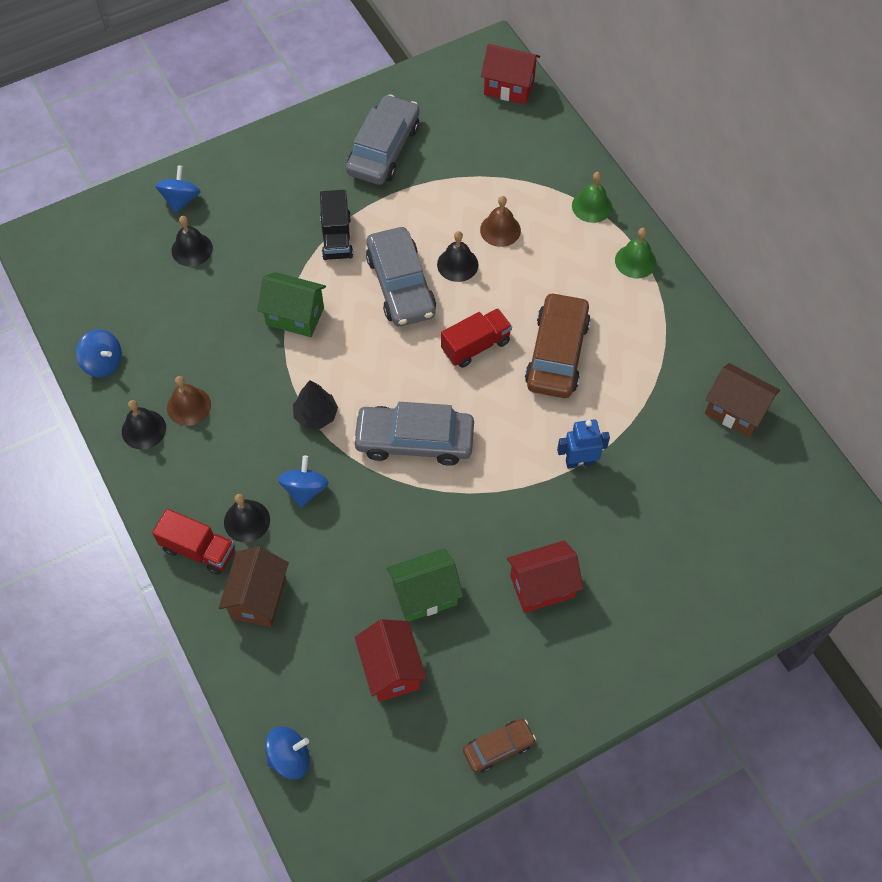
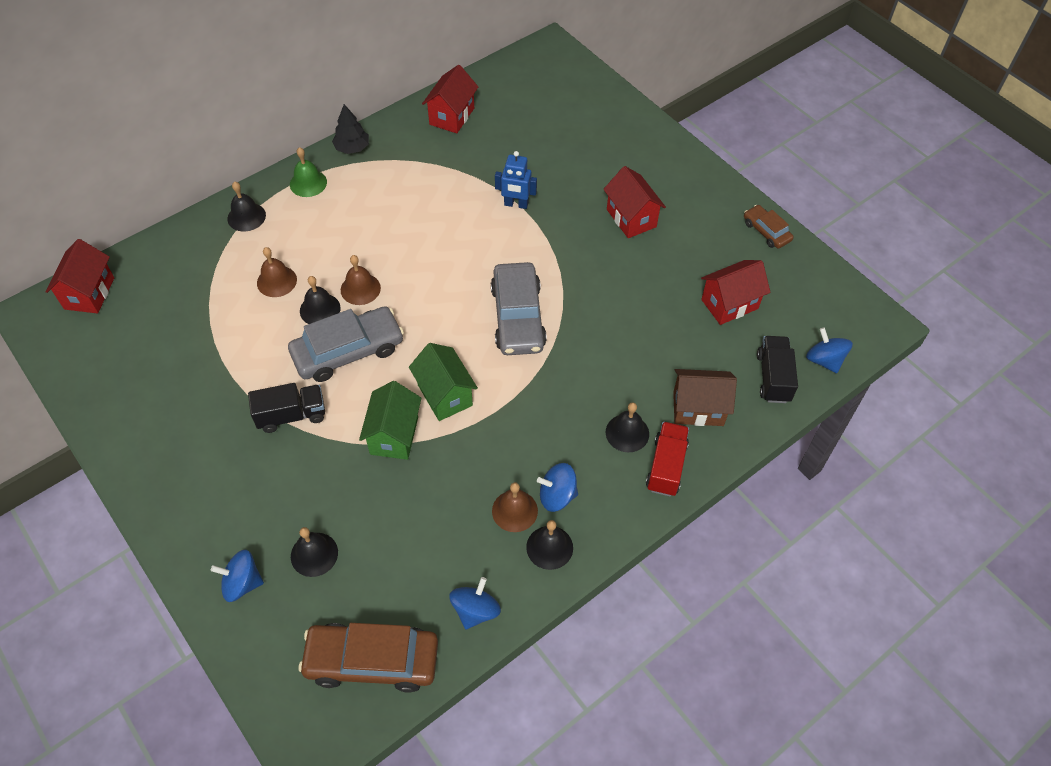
camera: 100 degrees left, 5 degrees down
blue spinning top [278,456,329,507] -> blue spinning top moved to [537,463,578,512]
black tree [293,380,338,429] -> black tree moved to [332,104,369,154]
grey car [346,94,420,185] -> none
green house [387,548,463,621] -> green house moved to [409,343,478,421]
red truck [441,308,512,368] -> none
brown car [525,292,591,398] -> brown car moved to [299,623,438,693]
blue robot [557,419,610,469] -> blue robot turned 60 degrees counterclockwise [495,151,537,209]
green bell [572,172,612,223] -> black bell [227,182,266,232]
brown house [705,363,780,438] -> red house [422,65,478,133]
none -> brown bell [341,255,381,305]
none -> black truck [757,336,798,403]

